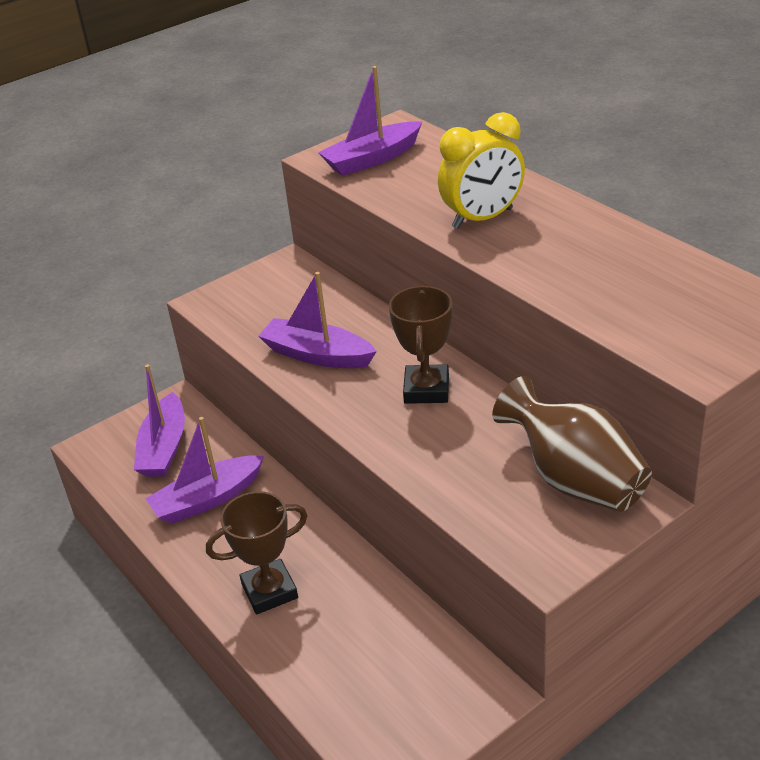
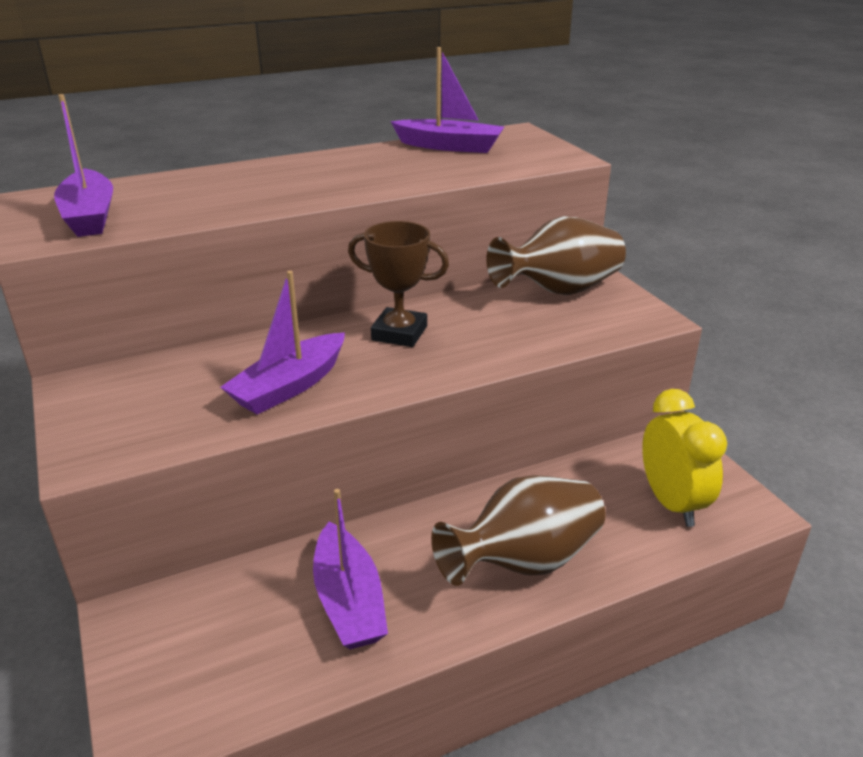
camera: 80 degrees left, 5 degrees down
purple boat [134,364,185,477] -> purple boat moved to [391,47,504,153]
brown trophy [206,491,308,614] -> brown vase [431,475,606,586]
yellow clock [438,112,525,229] -> yellow clock moved to [642,389,727,527]

